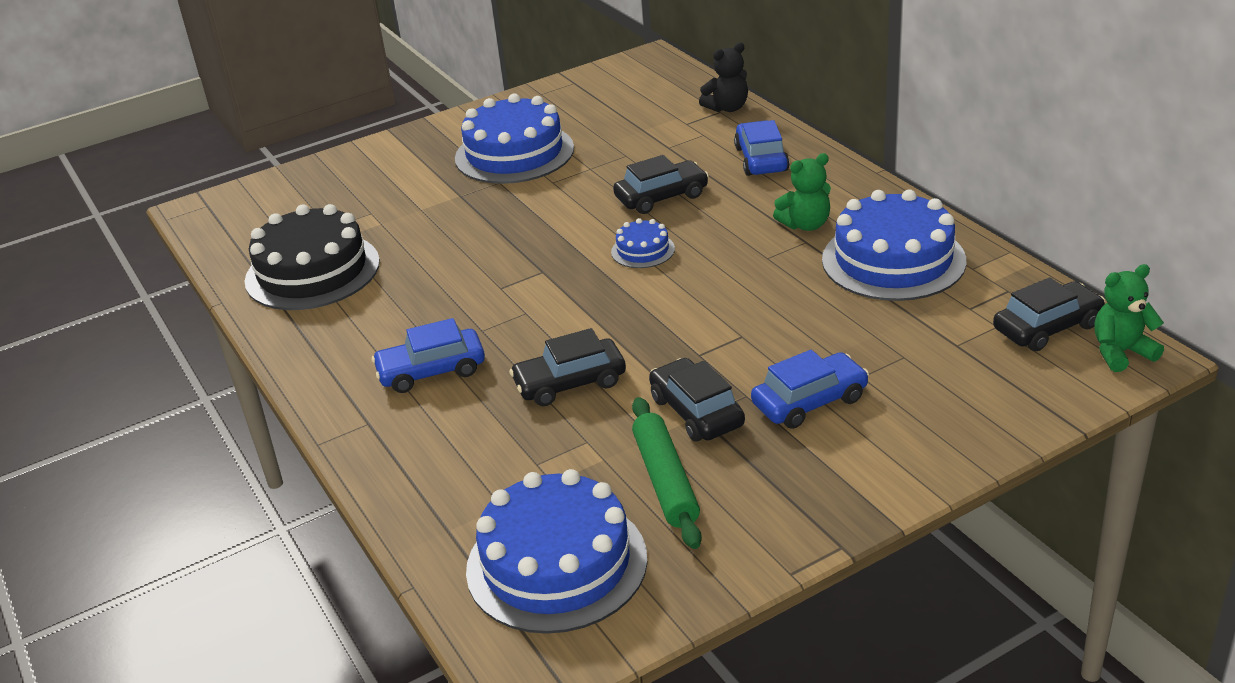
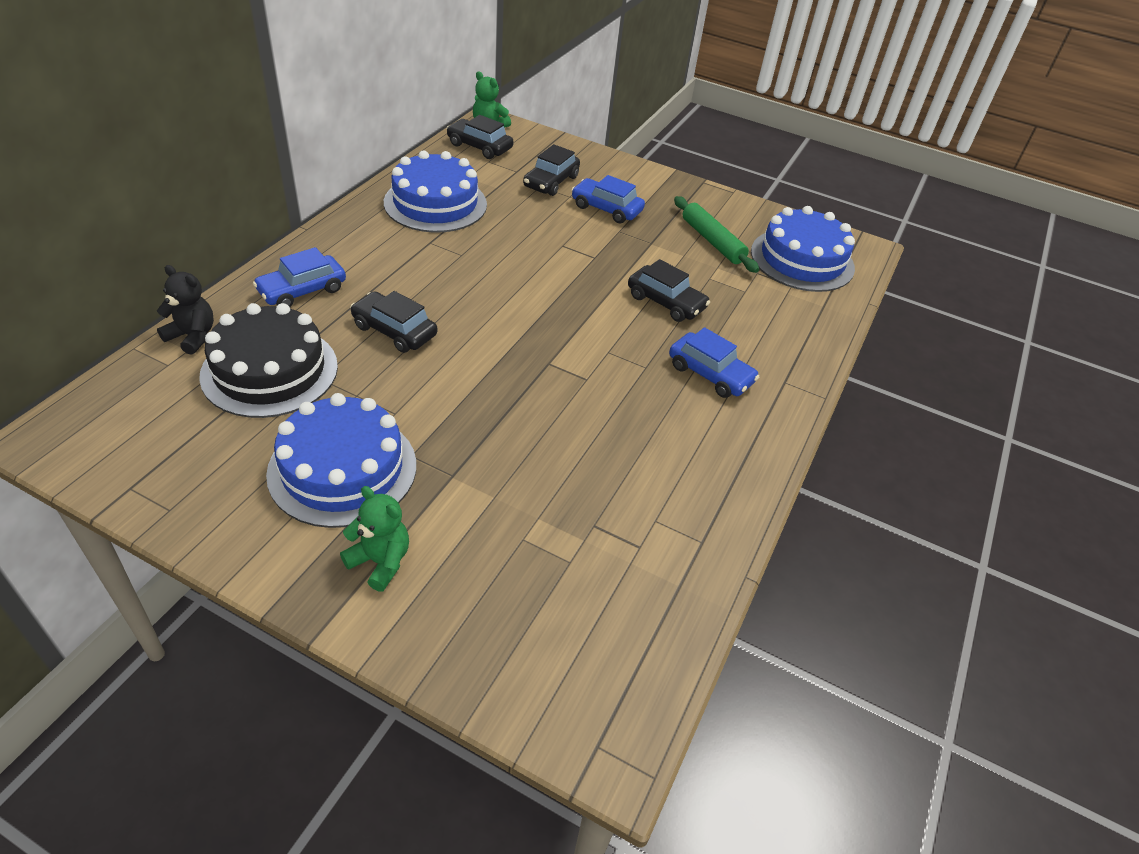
camera: 130 degrees left, 10 degrees up
black cake [245,204,380,310] -> black cake moved to [199,303,338,418]
blue cake [611,218,675,268] -> none
green rolling pin [632,397,702,549] -> green rolling pin turned 75 degrees counterclockwise [674,196,759,273]
black car [649,358,745,442] -> black car moved to [523,144,580,196]
green teddy bear [773,153,831,231] -> green teddy bear moved to [340,486,409,592]

